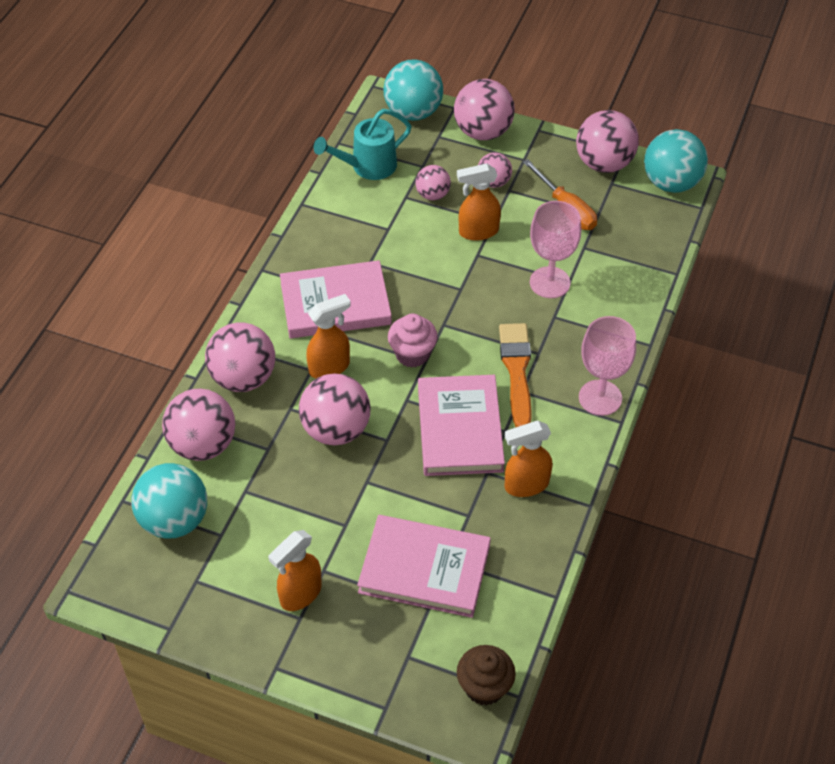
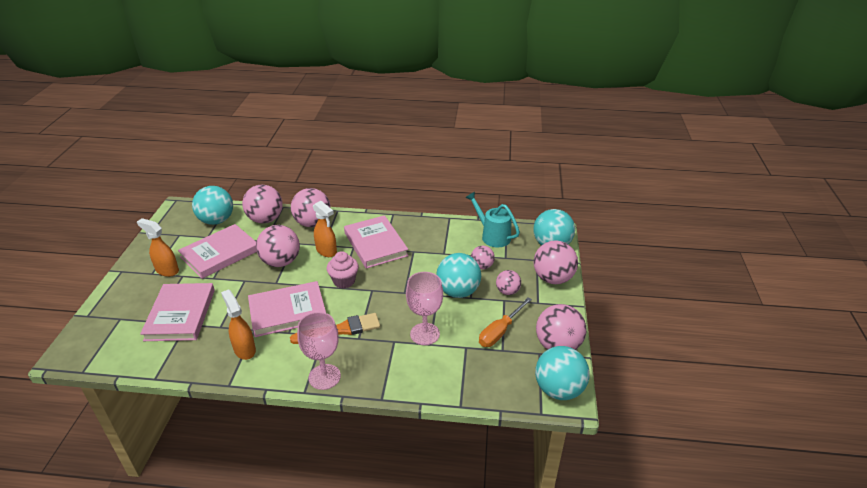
camera: 75 degrees right, 15 degrees down
orange spray bottle [457,163,501,241] -> turquoise ball [436,253,481,298]
brown cupcake [457,645,516,706] -> none
none -> pink book [178,224,257,279]

